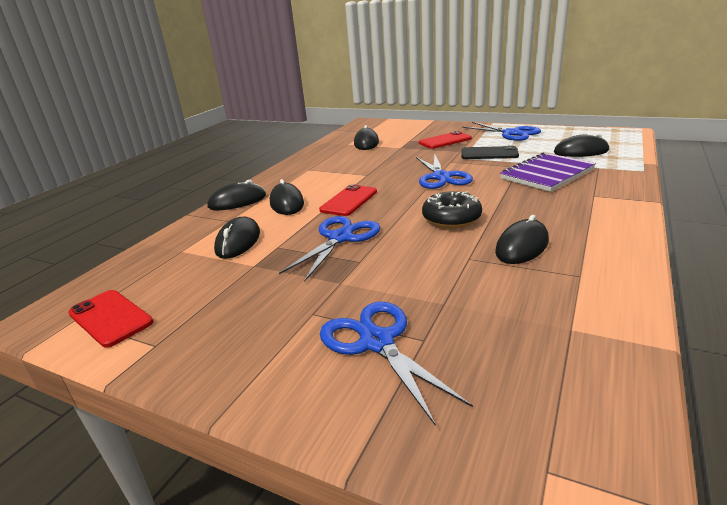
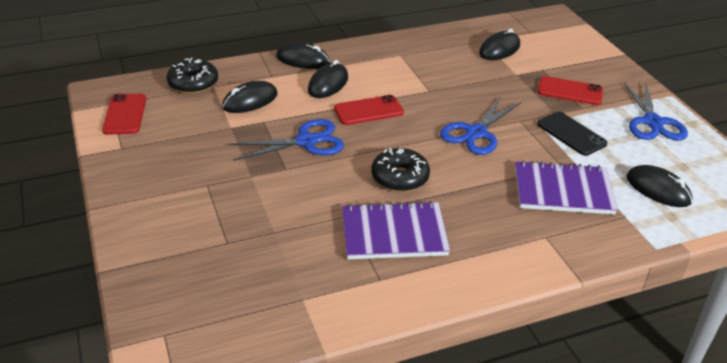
camera: 40 degrees right, 10 degrees up
blue scissors [320,301,473,426] -> none
black mouse [495,215,549,264] -> purple notebook [342,201,450,259]
none -> black donut [167,57,218,94]

